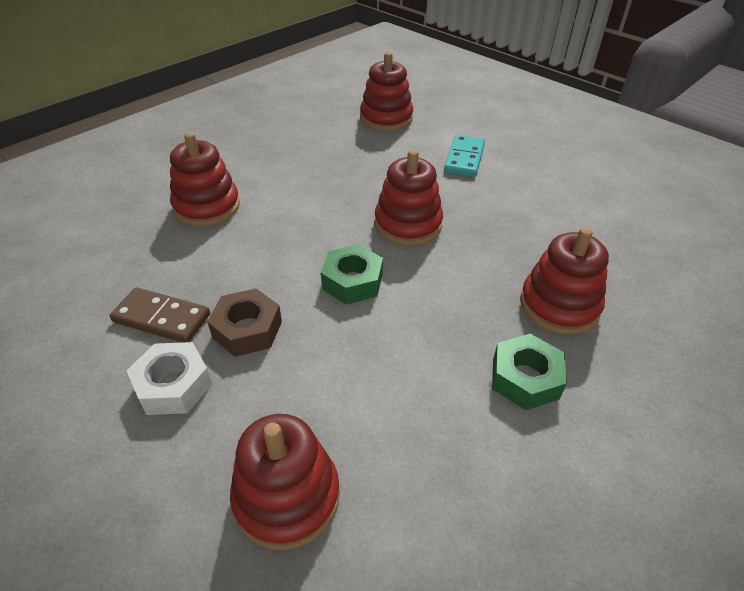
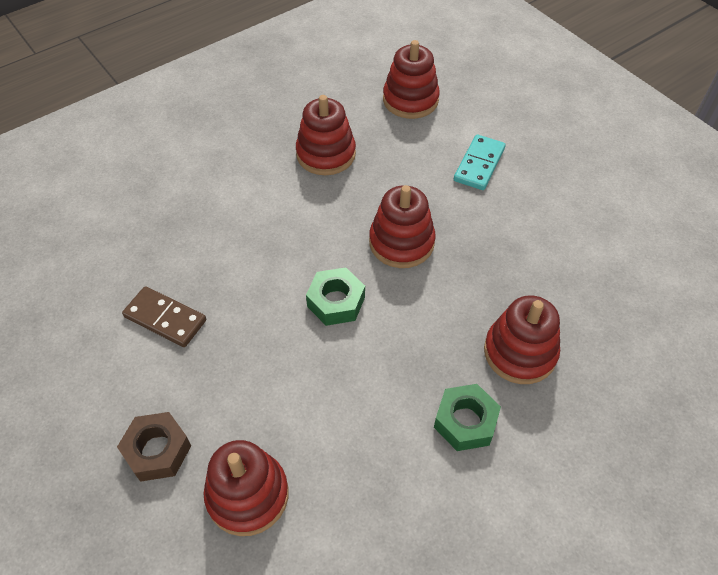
camera: 10 degrees right, 10 degrees up
white nut [127,342,212,415] -> none
red stacking toy [170,132,240,226] -> red stacking toy moved to [296,95,356,175]
brown nut [207,289,282,357] -> brown nut moved to [117,412,191,482]

